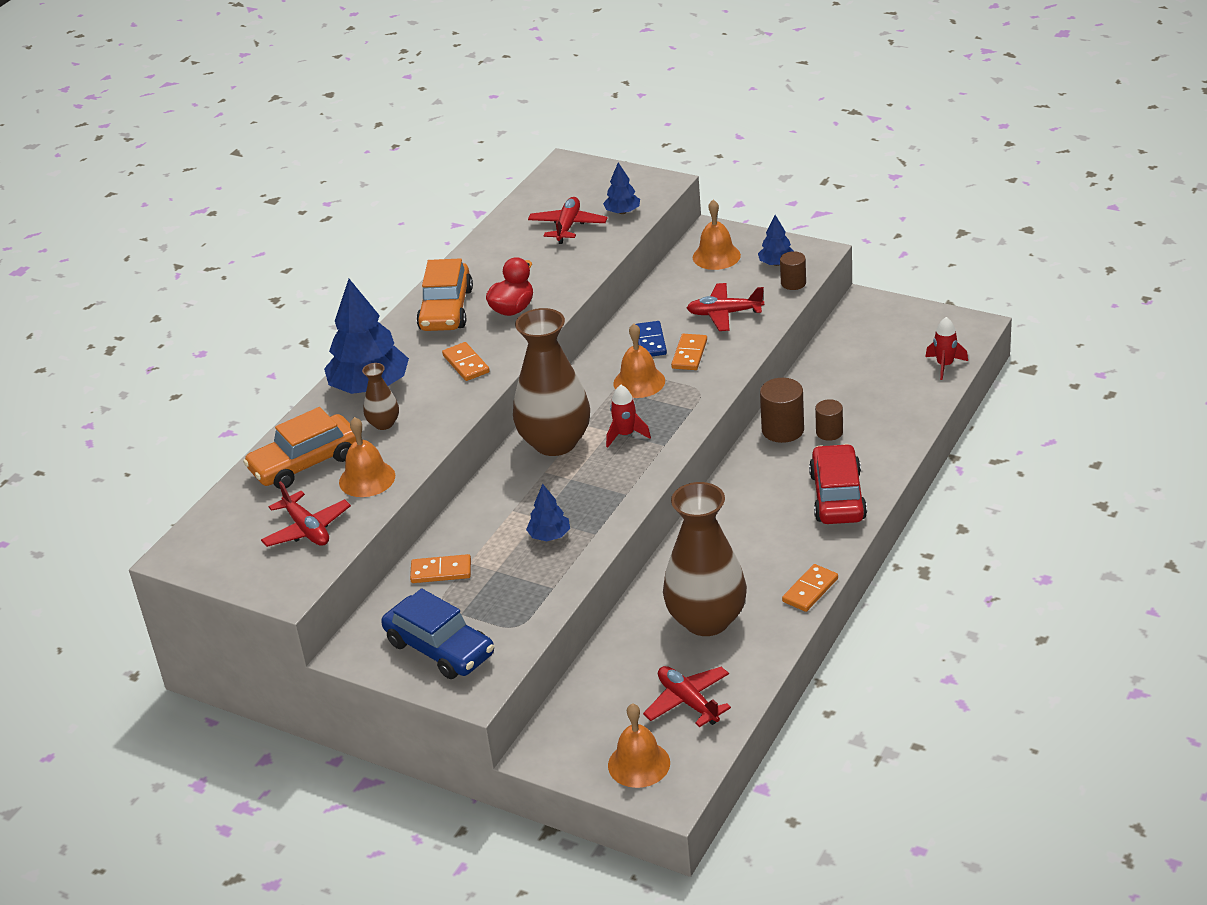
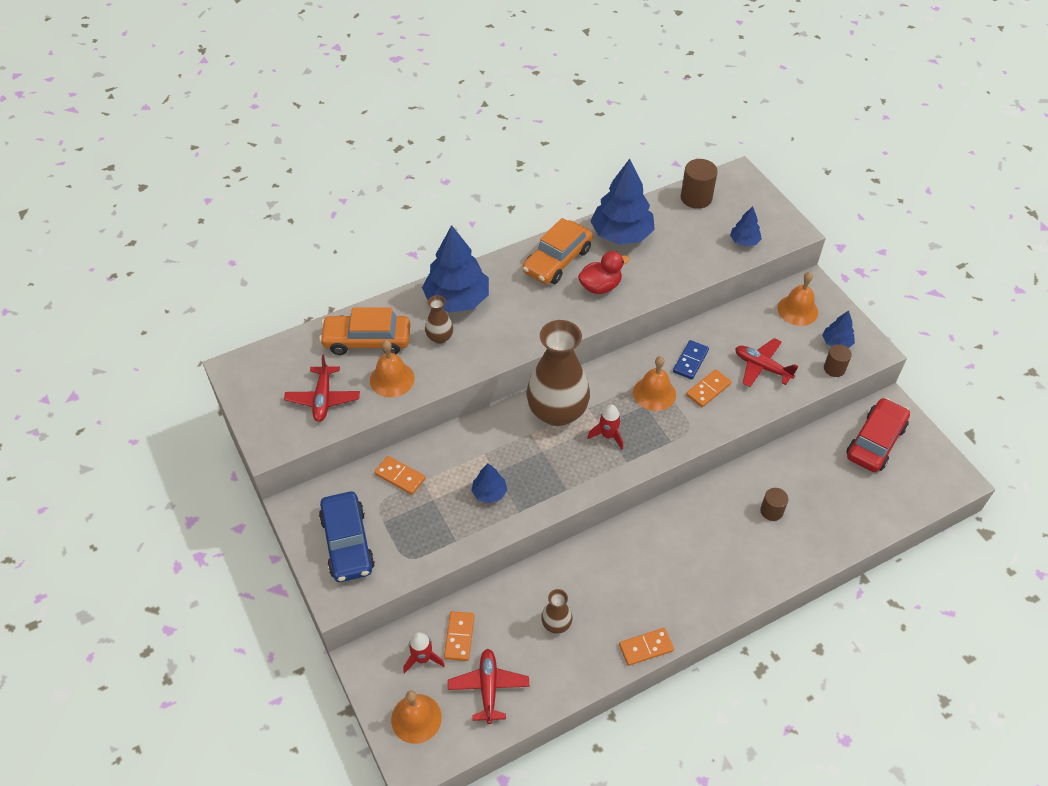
camera: 30 degrees right, 15 degrees up
orange domino [442,342,490,381] -> orange domino moved to [444,611,475,661]
red plane [528,197,607,244] -> none
brown vase [663,482,747,636] -> brown vase [541,589,572,634], size x0.45
brown cylinder [760,378,804,443] -> brown cylinder moved to [681,159,718,209]
red car [809,444,867,524] -> red car moved to [846,398,910,472]
red rocket [925,317,968,380] -> red rocket moved to [403,632,445,674]
none -> blue tree [590,159,655,245]

